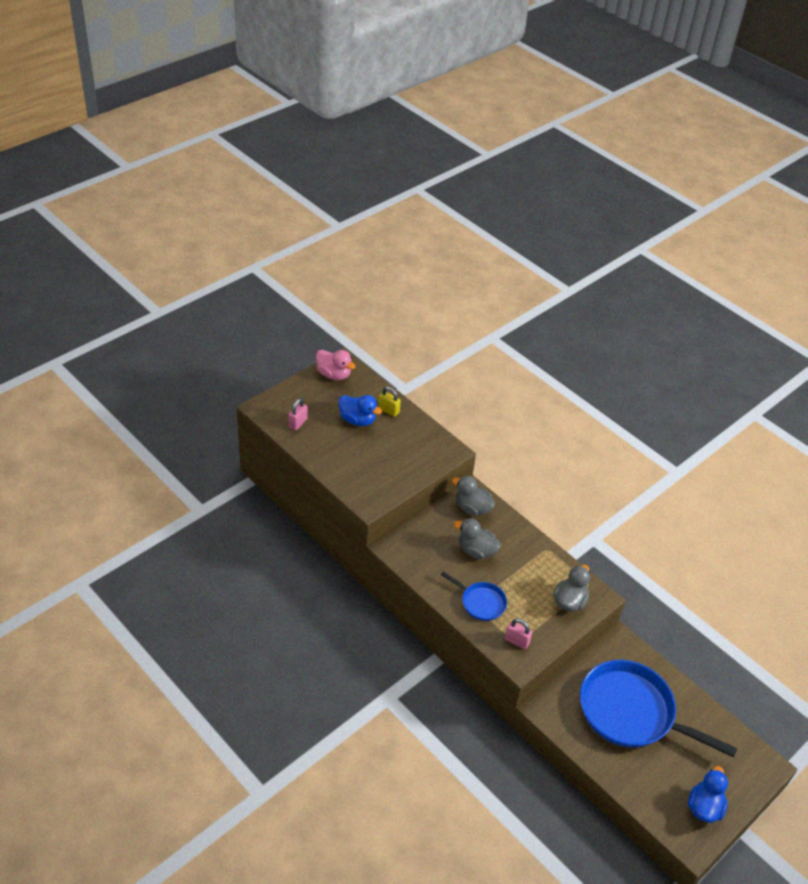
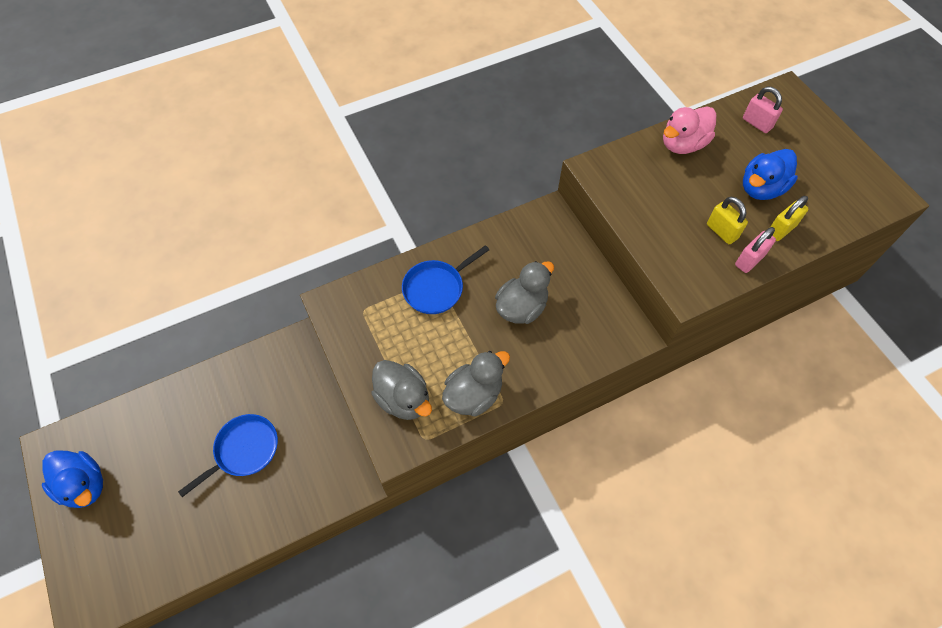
camera: 110 degrees right, 15 degrees up
pink duck [316,350,356,380] -> pink duck moved to [663,107,716,154]
grey duck [452,476,495,516] -> grey duck moved to [442,351,510,416]
pink padlock [505,619,532,650] -> pink padlock moved to [735,227,776,273]
blue pan [580,660,738,758] -> blue pan [178,414,278,497], size x0.48
none -> yellow padlock [707,197,748,244]

